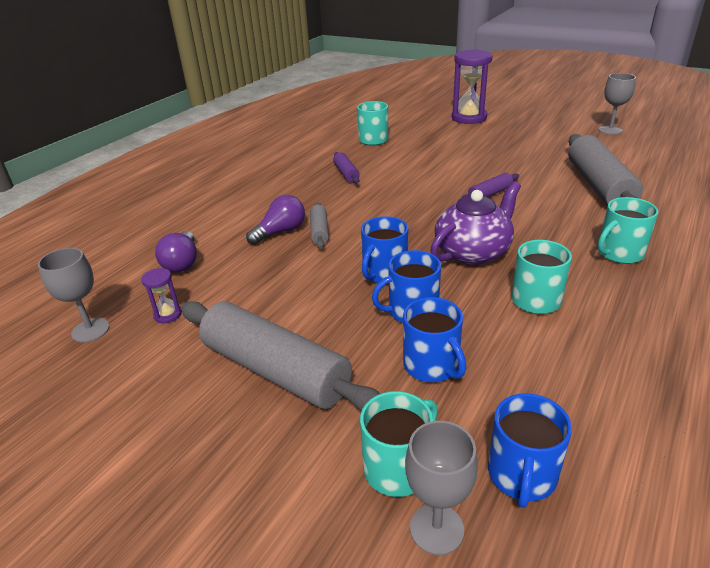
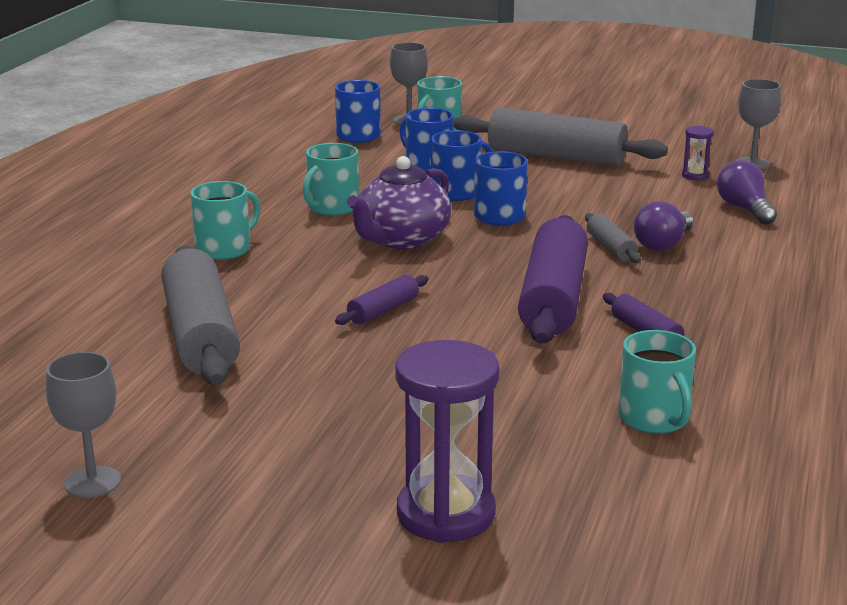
camera: 165 degrees right, 10 degrees down
none -> purple rolling pin [518,215,588,344]

